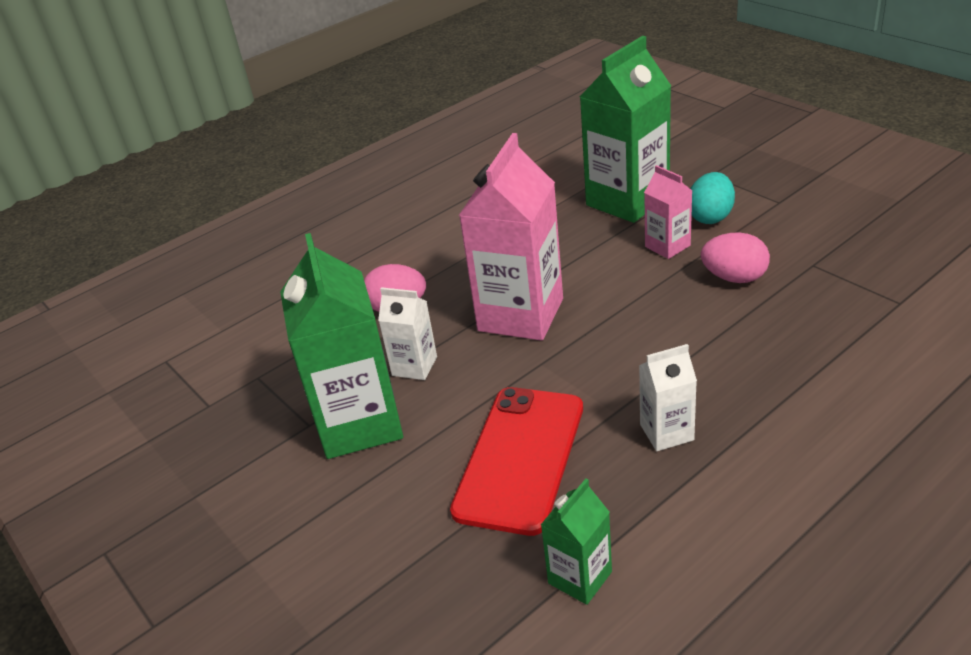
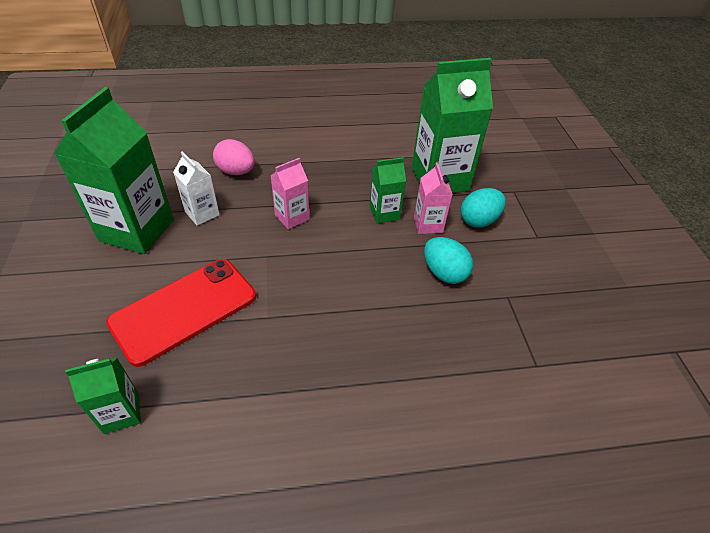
camera: 25 degrees right, 10 degrees up
pink carton [459,133,563,341] -> pink carton [271,158,309,229], size x0.50
white carton [639,344,697,451] -> none
pink egg [701,232,770,283] -> turquoise egg [424,237,473,284]
none -> green carton [370,157,406,223]

